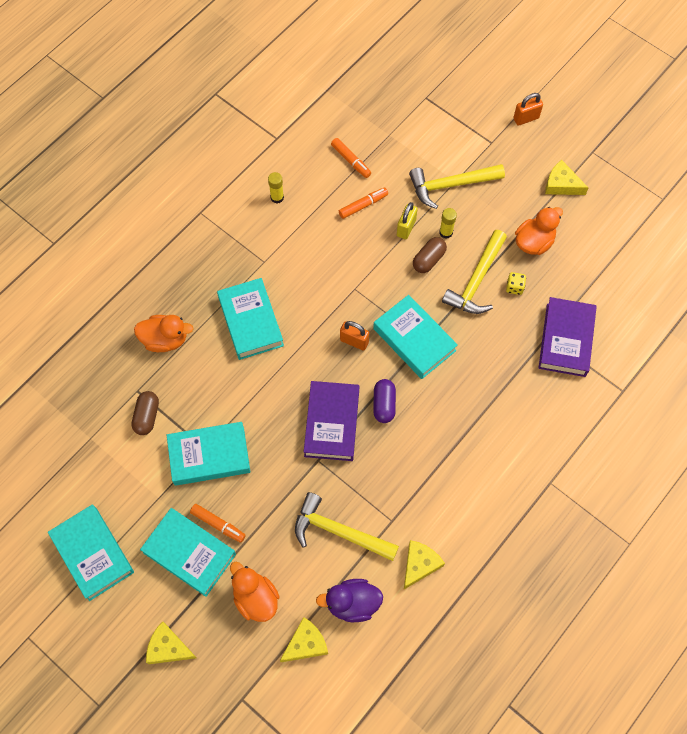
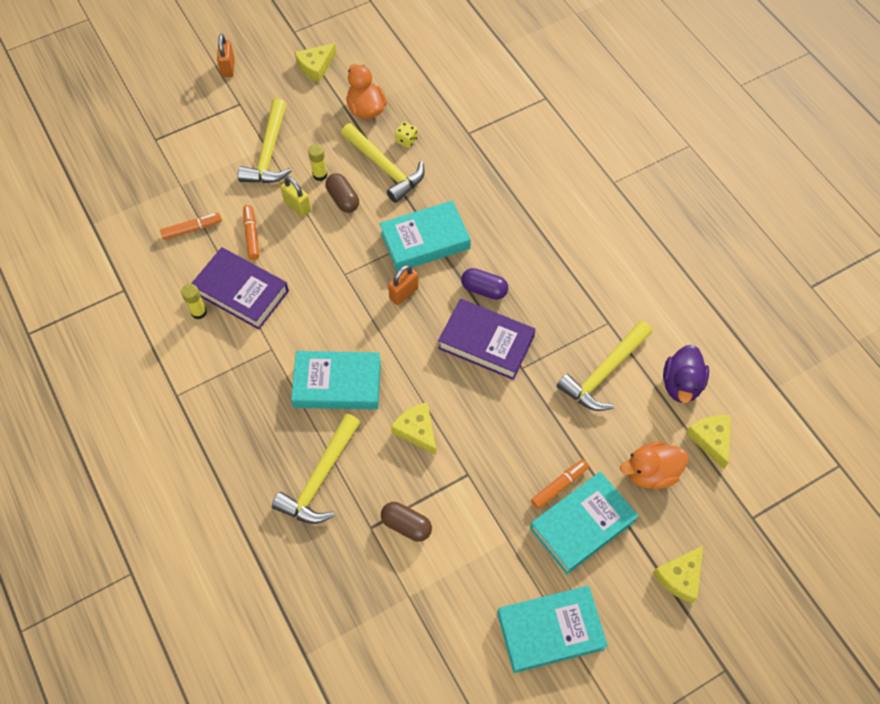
camera: 70 degrees left, 5 degrees down
orange duck [134,315,194,352] -> yellow hammer [272,414,360,524]
turquoise book [167,422,250,486] -> none
yellow cheese [404,540,445,589] -> yellow cheese moved to [391,402,436,455]
purple book [538,297,597,377] -> purple book moved to [191,247,289,330]

